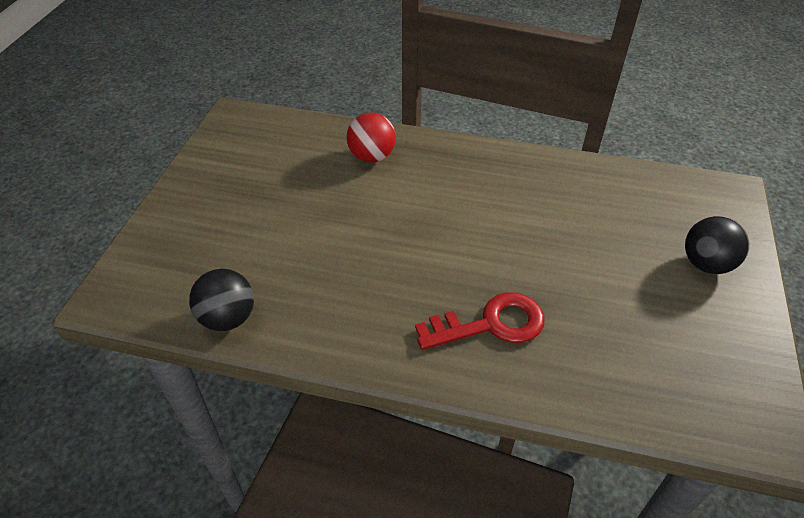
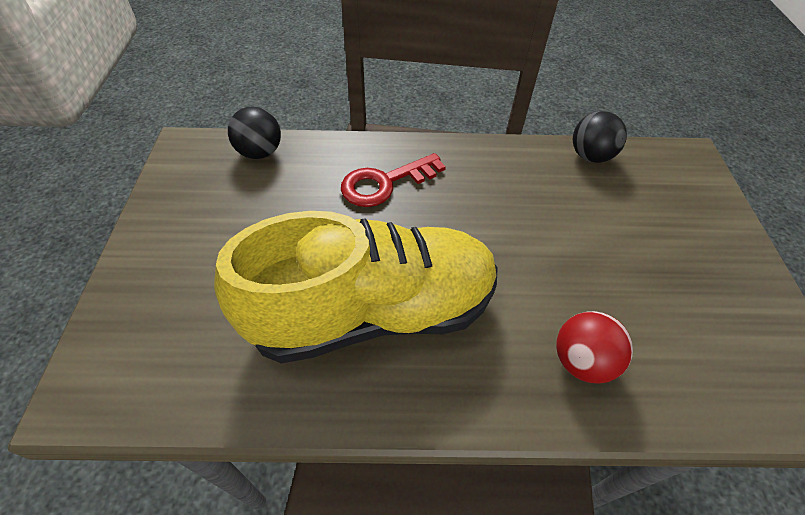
camera: 165 degrees right, 5 degrees up
black ball [685,216,749,274] -> black ball moved to [228,106,281,159]
none -> yellow shoe [214,211,498,364]

